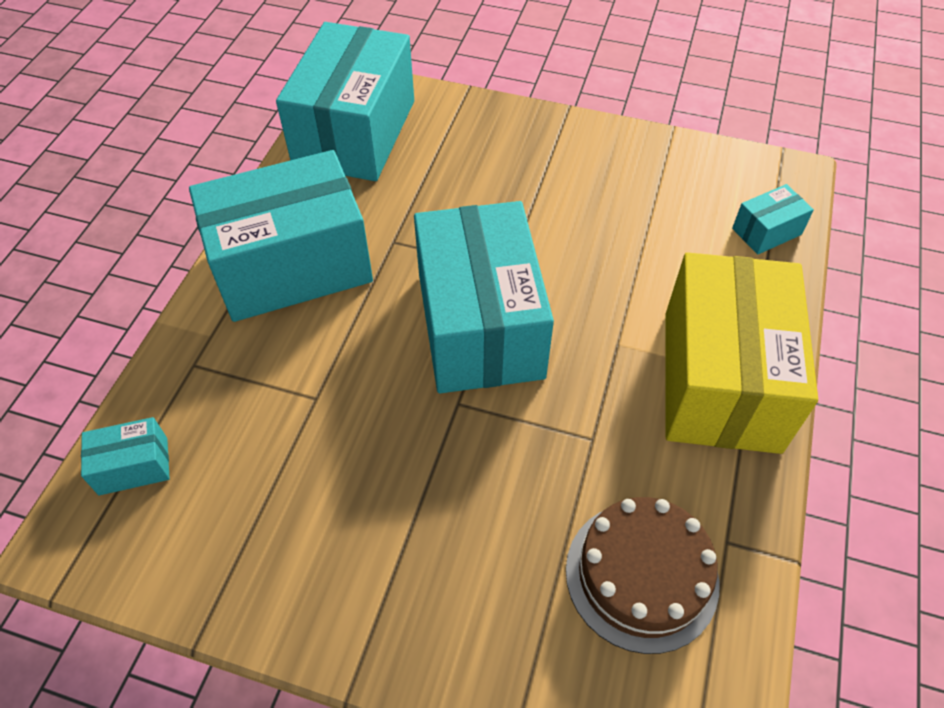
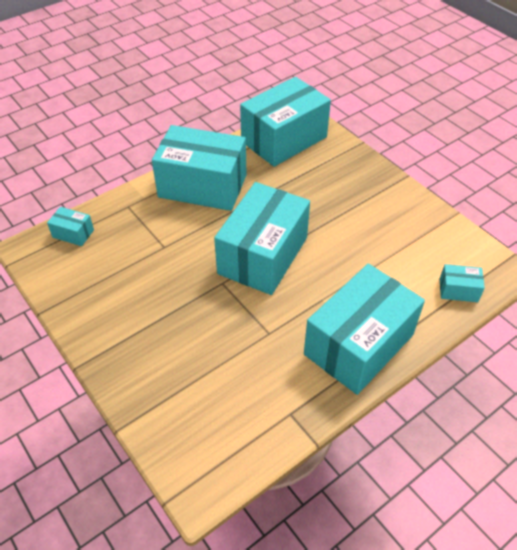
camera: 35 degrees right, 5 degrees down
brown cake [566,497,720,654] -> none
yellow box [666,252,818,454] -> turquoise box [304,264,425,395]

